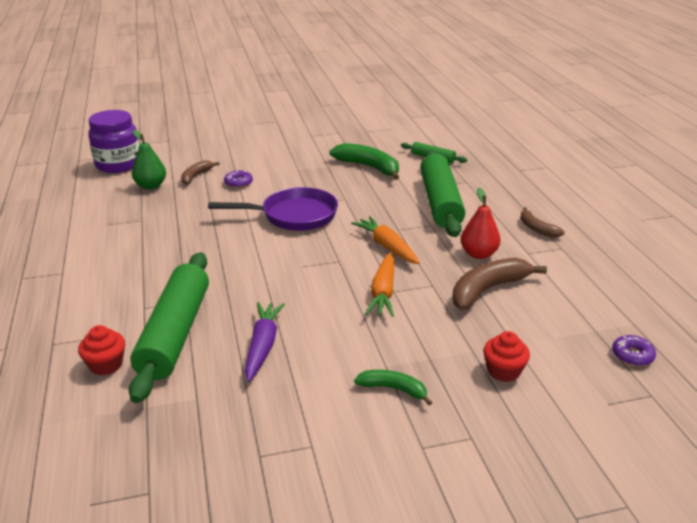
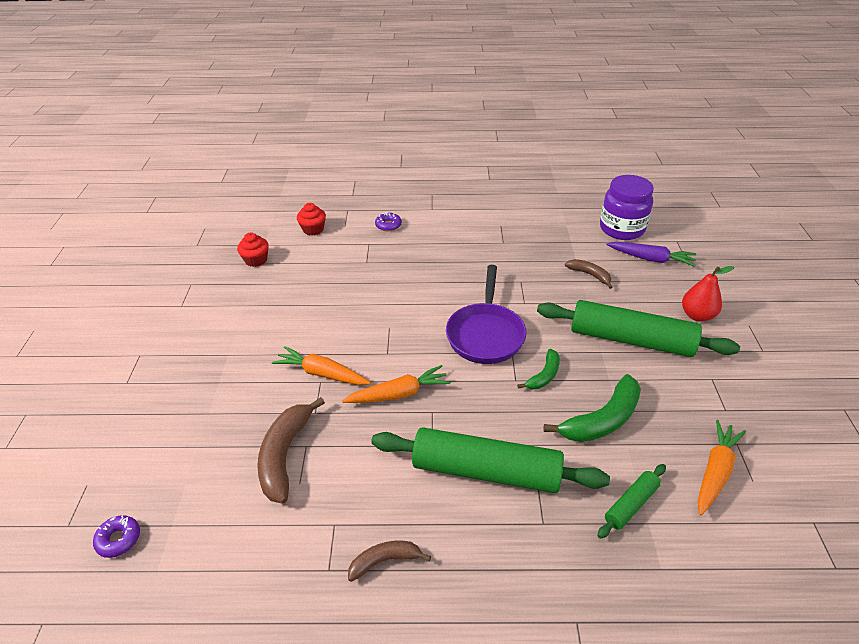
camera: 105 degrees right, 10 degrees up
green rolling pin [129,252,209,403] -> green rolling pin moved to [537,300,740,357]
green pear [132,130,166,190] -> none
purple donut [224,170,253,188] -> purple donut moved to [375,212,402,231]
purple carrot [245,302,285,382] -> purple carrot moved to [606,242,696,267]
green banana [354,370,432,406] -> green banana moved to [517,349,560,389]
brown banana [452,258,547,310] -> brown banana turned 150 degrees counterclockwise [257,397,325,504]
red pear [461,188,501,259] -> red pear moved to [682,266,734,322]
red cupcake [483,331,530,382] -> red cupcake moved to [237,232,269,267]
none -> orange carrot [698,420,746,516]

